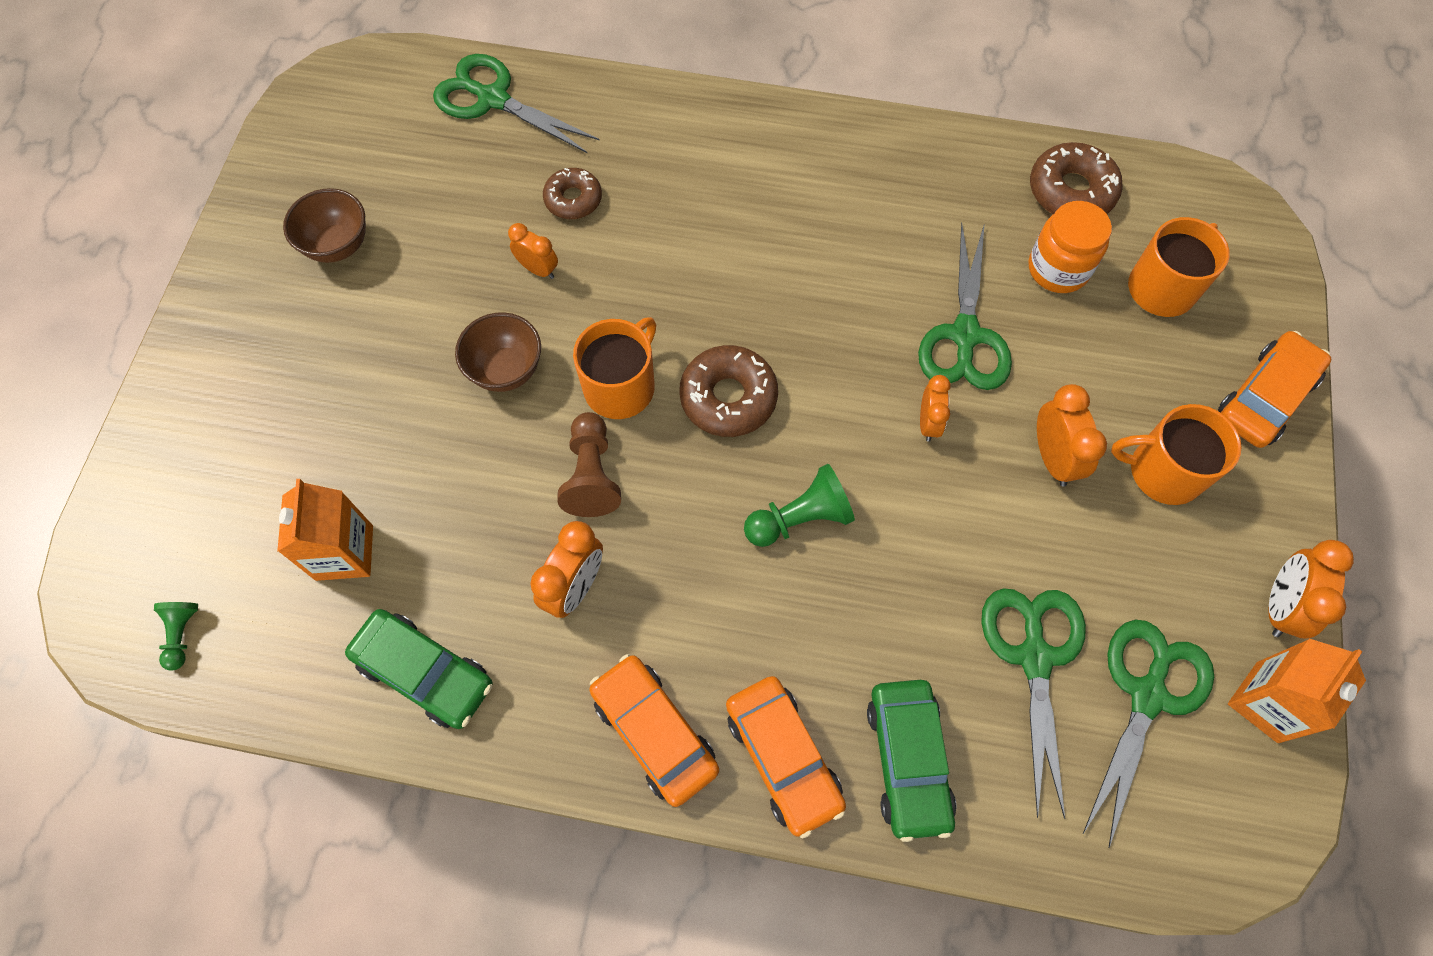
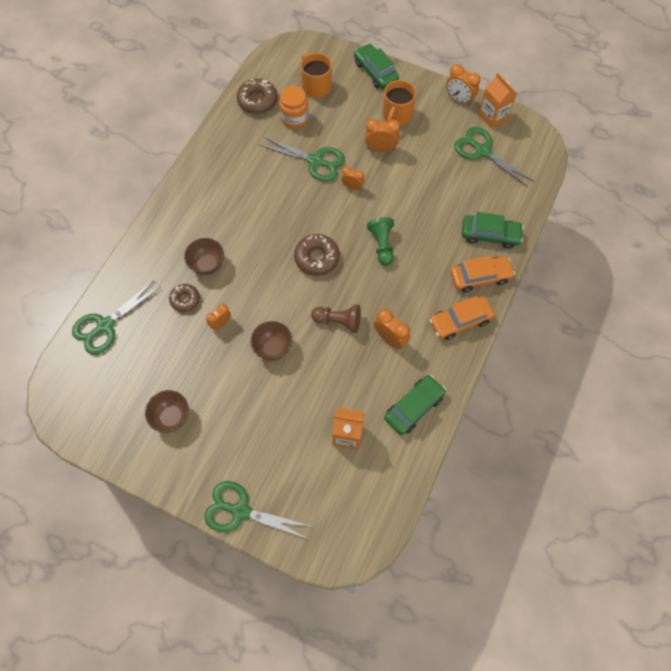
camera: 75 degrees left, 0 degrees up
green pawn [154,602,198,671] -> none
orange mug [573,317,656,419] -> none
green scissors [981,588,1086,819] -> green scissors moved to [205,481,313,539]
orange car [1218,331,1332,448] -> green car [354,44,399,89]
none -> brown bowl [184,238,224,275]

